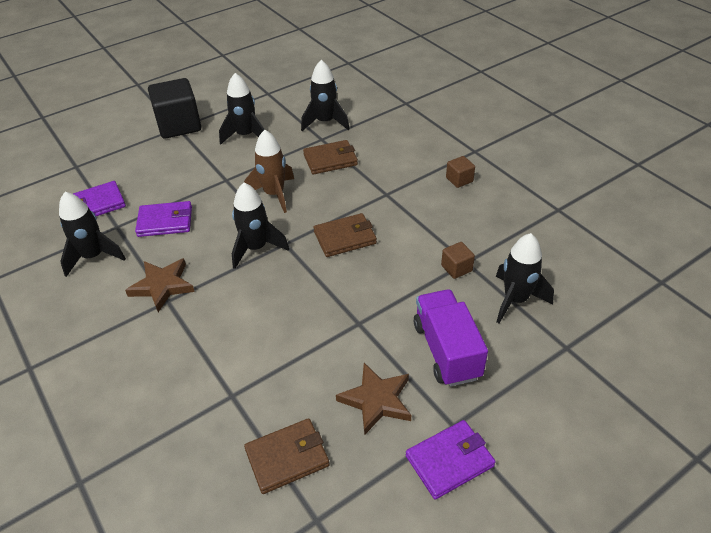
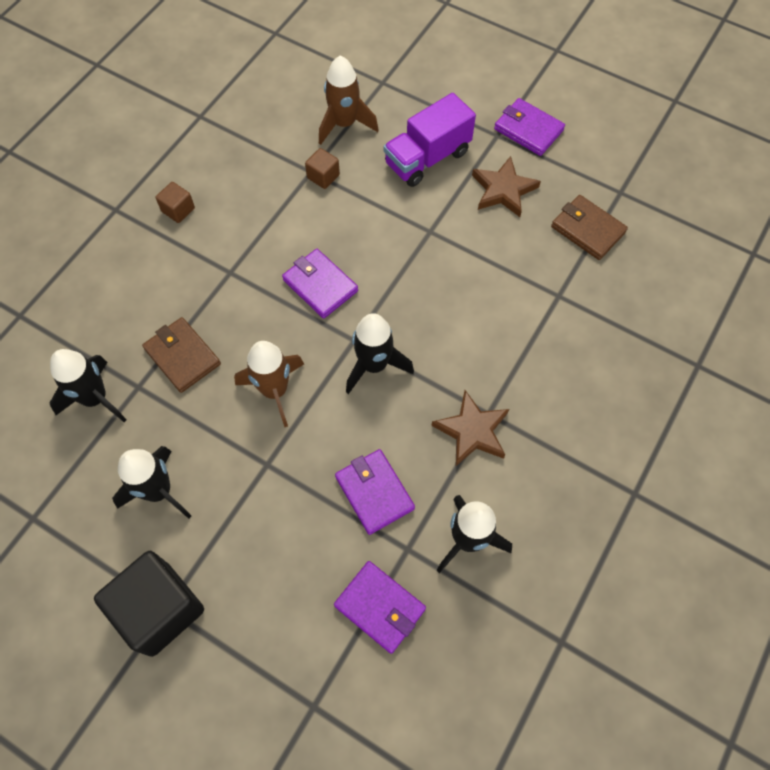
camera: 115 degrees left, 20 degrees up
brown wallet [313,213,377,257] -> purple wallet [282,249,358,319]
black rocket [496,233,554,323] -> brown rocket [319,56,379,145]

